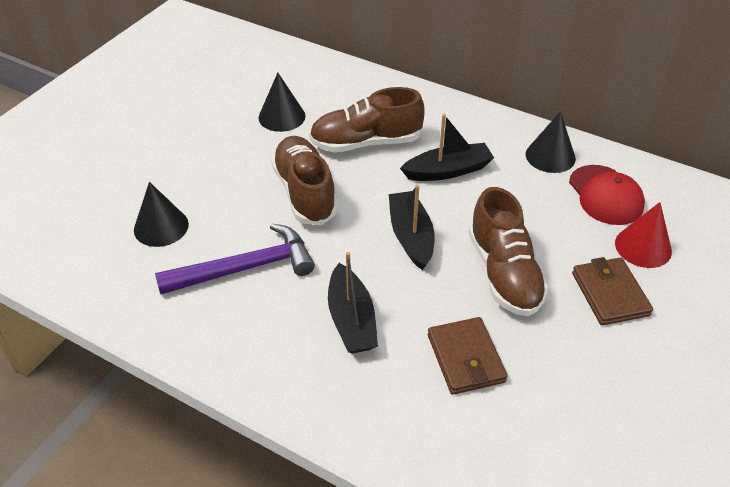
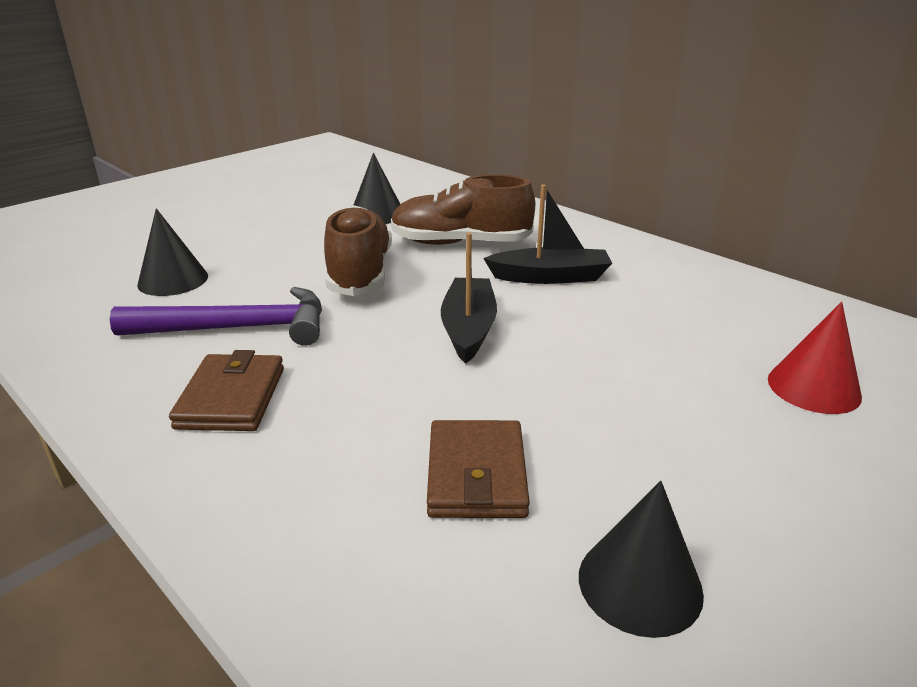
camera: 15 degrees right, 15 degrees down
black boat [328,252,378,354] -> none
brown shoe [468,187,548,316] -> none
black cone [526,111,576,173] -> black cone moved to [579,481,704,638]
red cap [569,165,645,225] -> none
brown wallet [572,257,653,325] -> brown wallet moved to [169,350,284,431]

